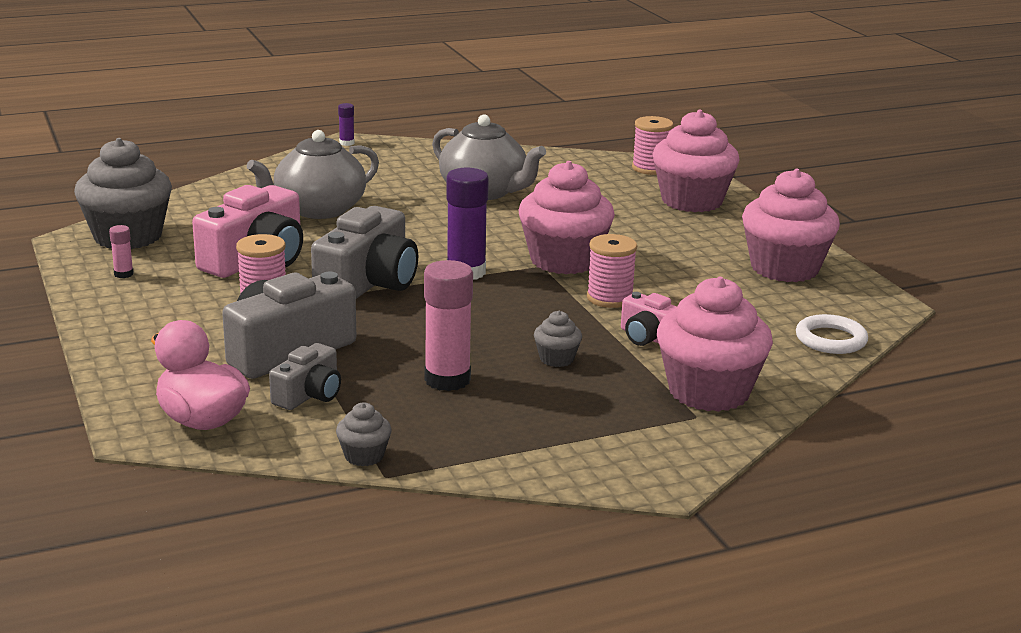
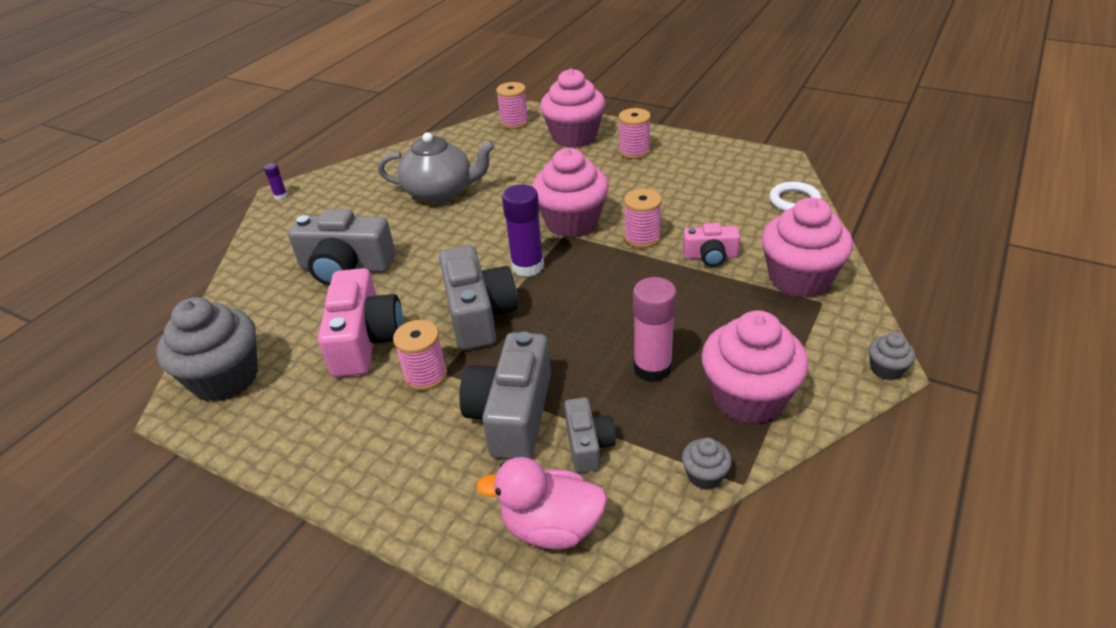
camera: 35 degrees left, 15 degrees up
pink glue stick [109,225,134,278] -> none
grey teapot [247,130,379,219] -> grey camera [288,209,395,286]
grey cupcake [534,311,582,367] -> grey cupcake moved to [869,332,915,380]
pink cupcake [742,169,840,282] -> pink cupcake moved to [701,310,809,424]
none -> pink spool [619,108,651,159]

